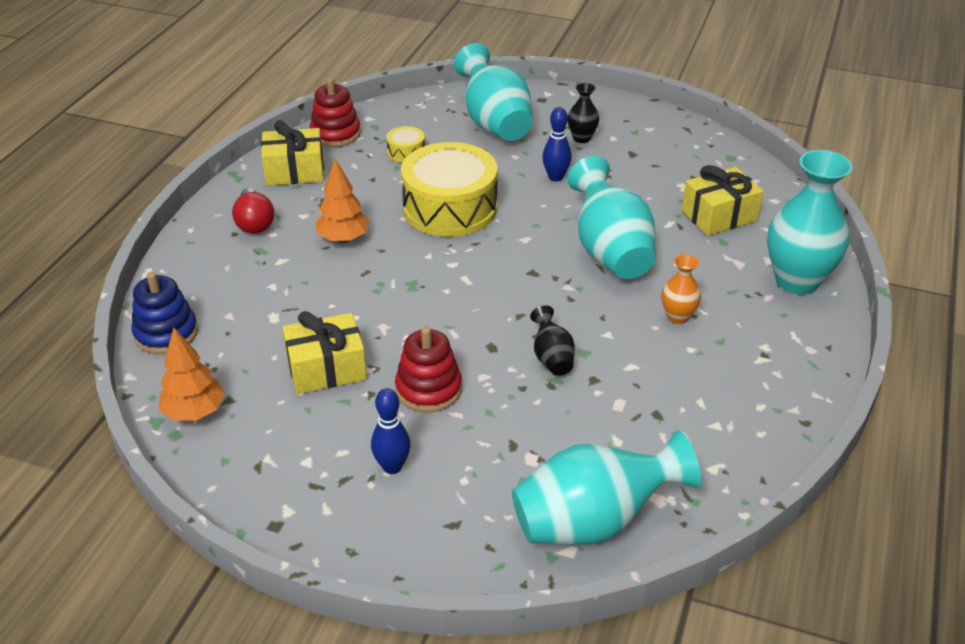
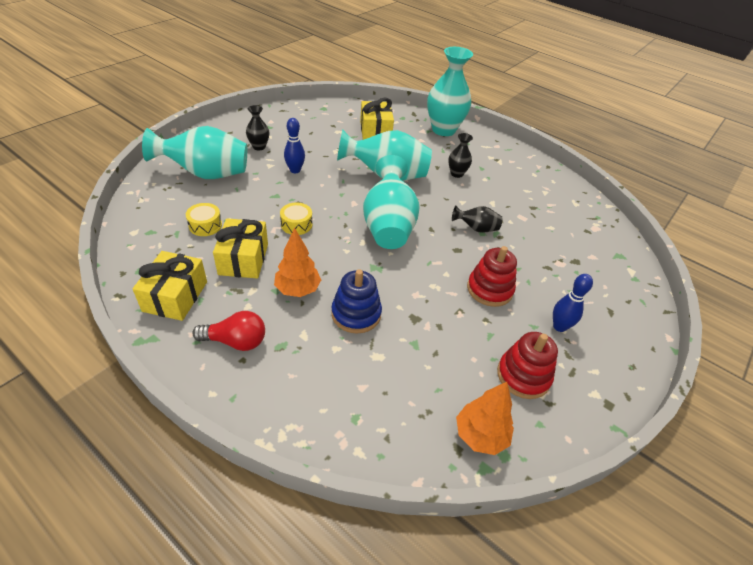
camera: 75 degrees left, 5 degrees up
blue stacking toy [132,272,198,354] -> blue stacking toy moved to [331,269,382,334]
yellow gift [282,311,367,394] -> yellow gift moved to [213,218,268,278]
red stacking toy [310,78,361,147] -> red stacking toy moved to [497,332,558,399]
yellow drum [401,142,498,237] -> yellow drum [280,202,312,235], size x0.43
turquoise vase [512,430,701,545] -> turquoise vase moved to [363,155,420,249]
orange vase [662,254,701,324] -> black vase [448,133,473,178]

